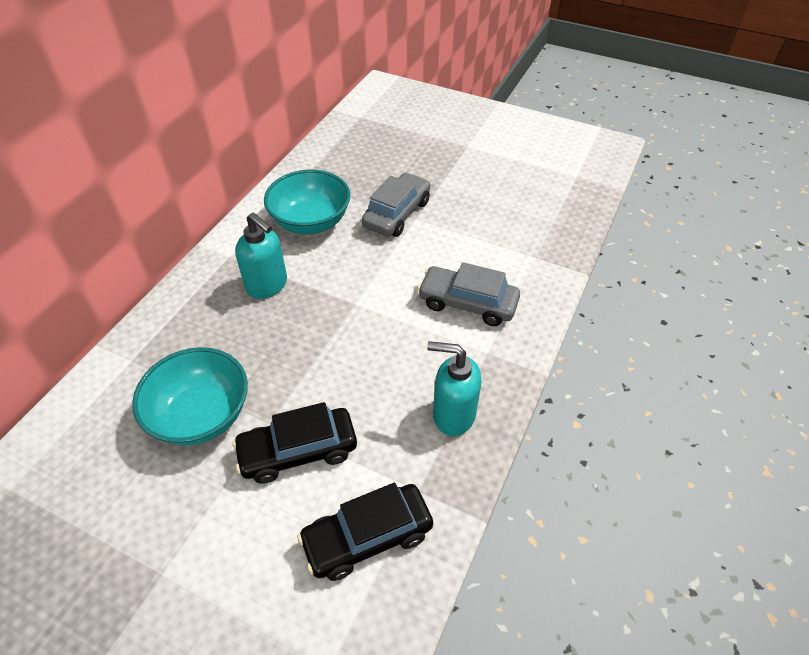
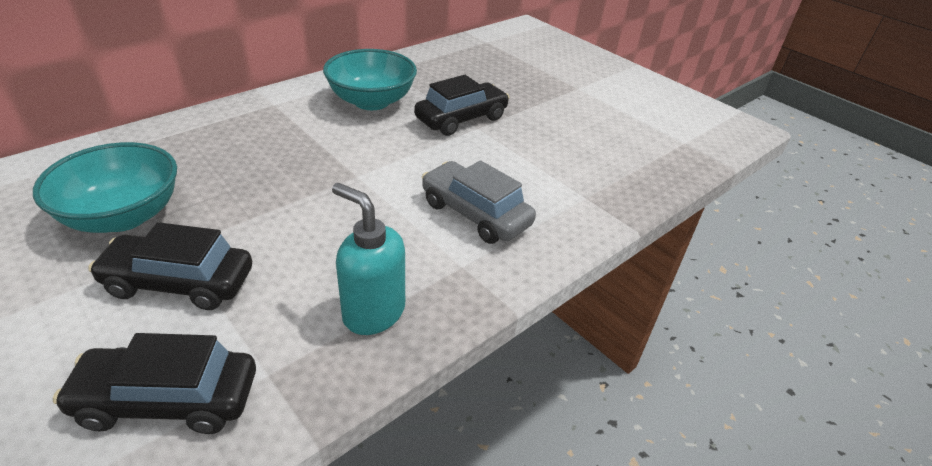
camera: 20 degrees right, 10 degrees down
turquoise soap dispenser [235,213,287,299] -> none
grey car [362,173,430,237] -> black car [414,75,510,136]

